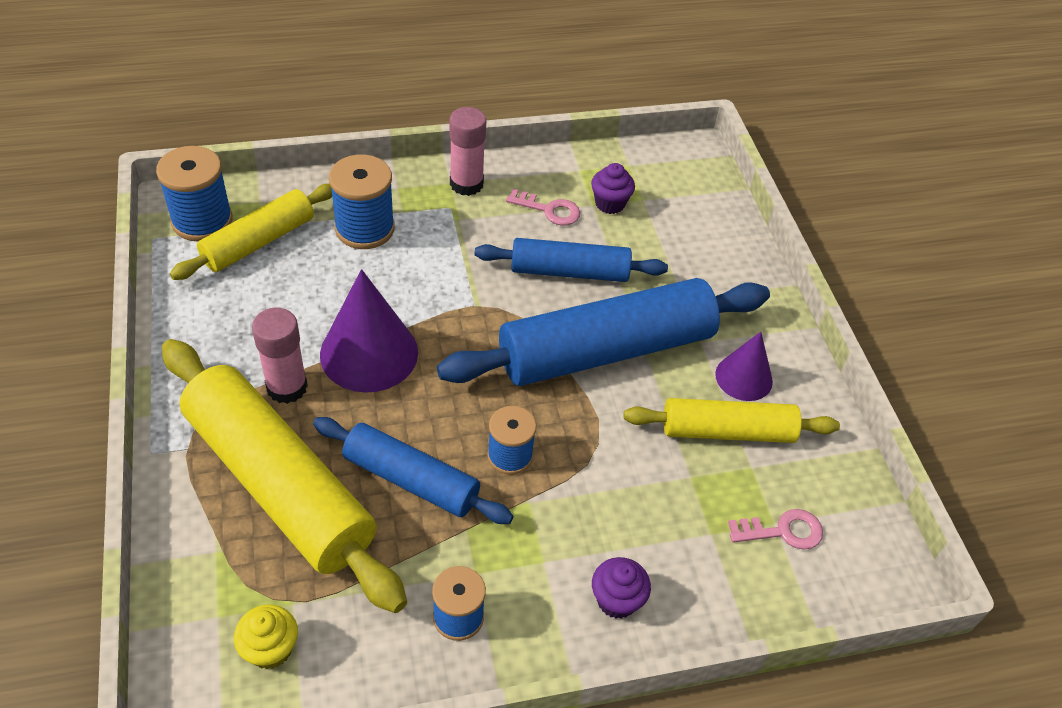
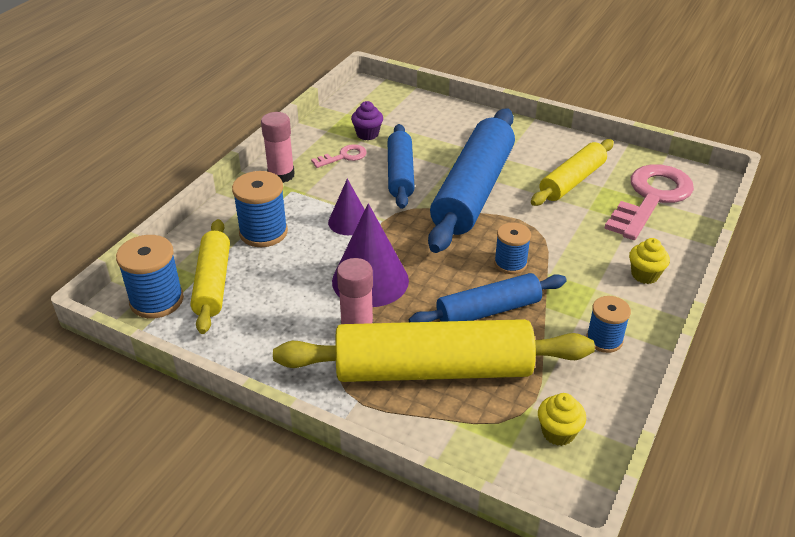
camera: 45 degrees left, 10 degrees down
blue rolling pin [474,238,668,282] -> blue rolling pin turned 45 degrees counterclockwise [388,124,415,209]
purple cupcake [592,557,651,619] -> yellow cupcake [629,238,670,284]
purple cone [715,332,773,401] -> purple cone moved to [328,179,365,235]
pink key [728,509,823,550] -> pink key [604,164,694,240], size x2.17

